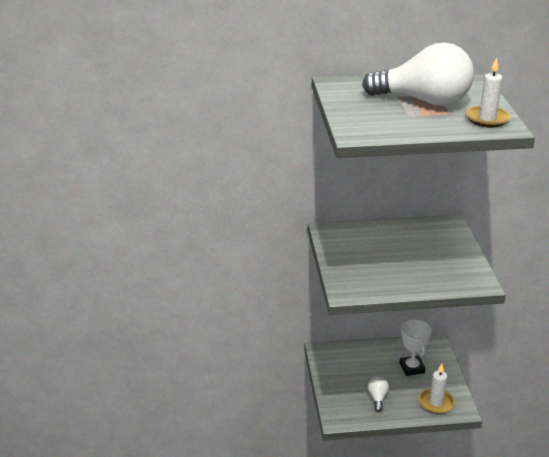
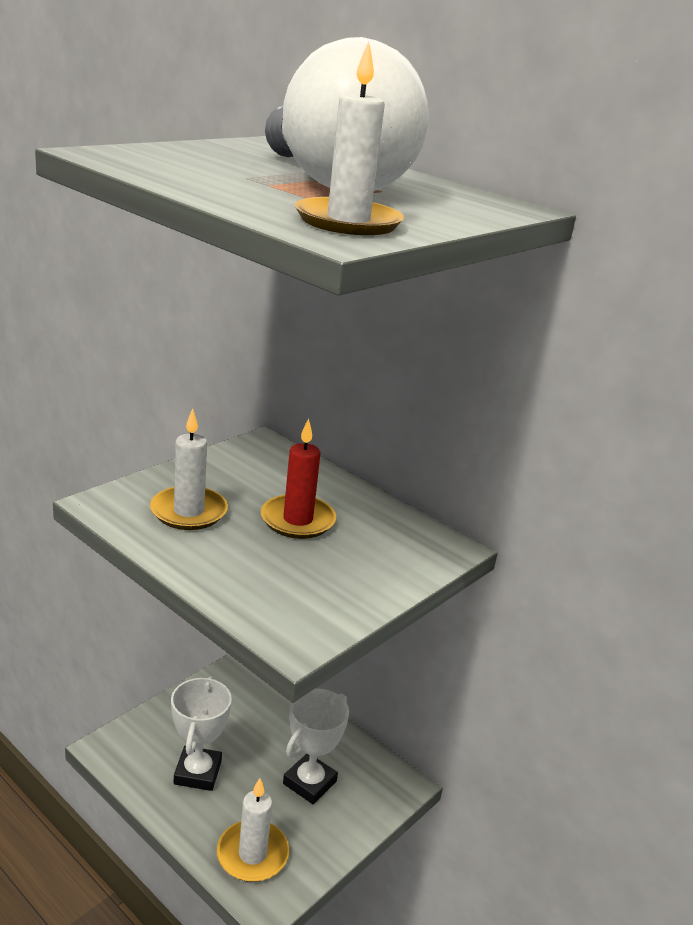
camera: 45 degrees right, 5 degrees down
white light bulb [368,376,389,412] -> white trophy [171,676,232,791]
none -> white candle [150,408,228,530]
none -> red candle [261,418,336,539]

